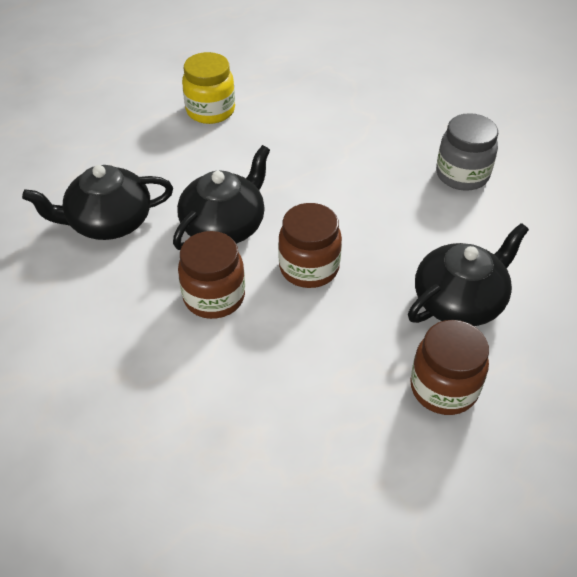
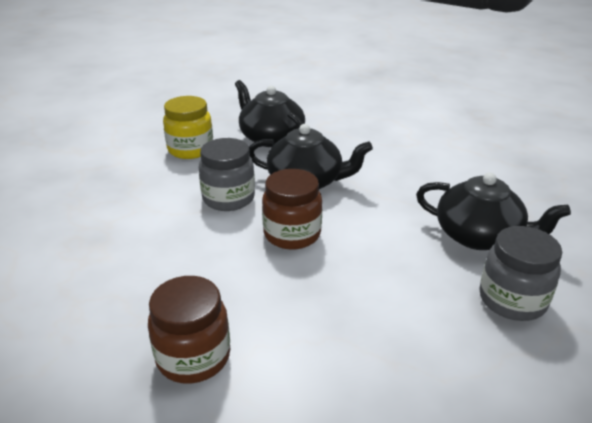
camera: 65 degrees right, 15 degrees down
brown jar [178,231,245,319] -> grey jar [199,138,255,211]
yellow jar [182,52,235,124] -> yellow jar moved to [163,96,213,159]
black teapot [408,223,529,326] -> black teapot moved to [416,172,571,250]

